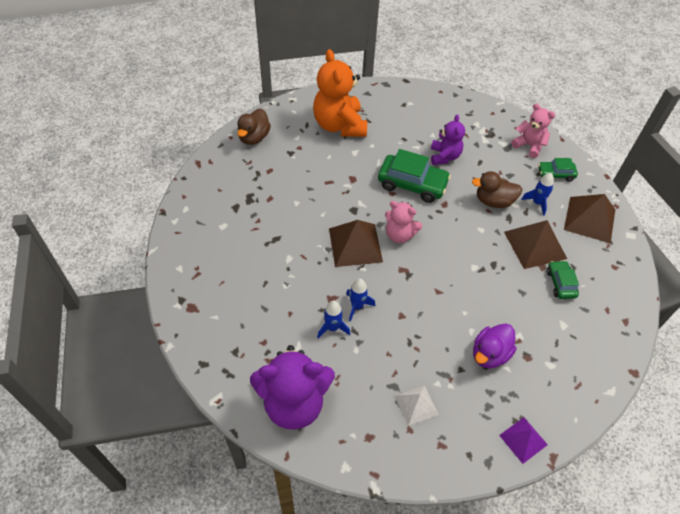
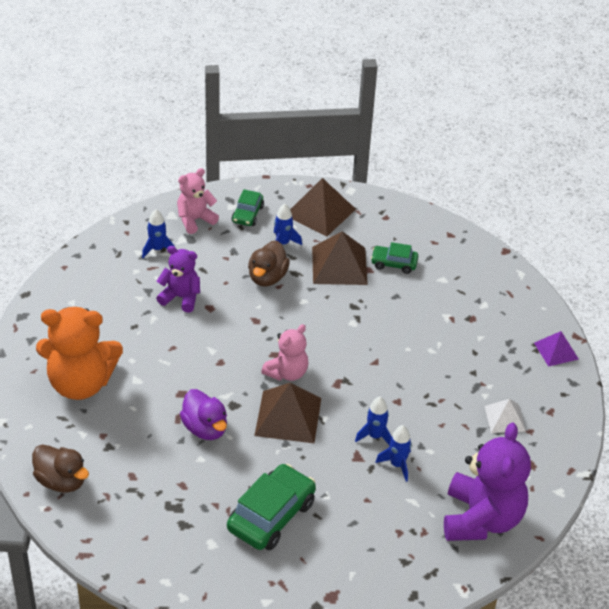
camera: 75 degrees left, 10 degrees down
green car [378,149,451,203] -> green car moved to [227,464,316,550]
purple duck [473,323,516,369] -> purple duck moved to [180,389,227,440]
none -> blue rocket [142,209,175,258]

